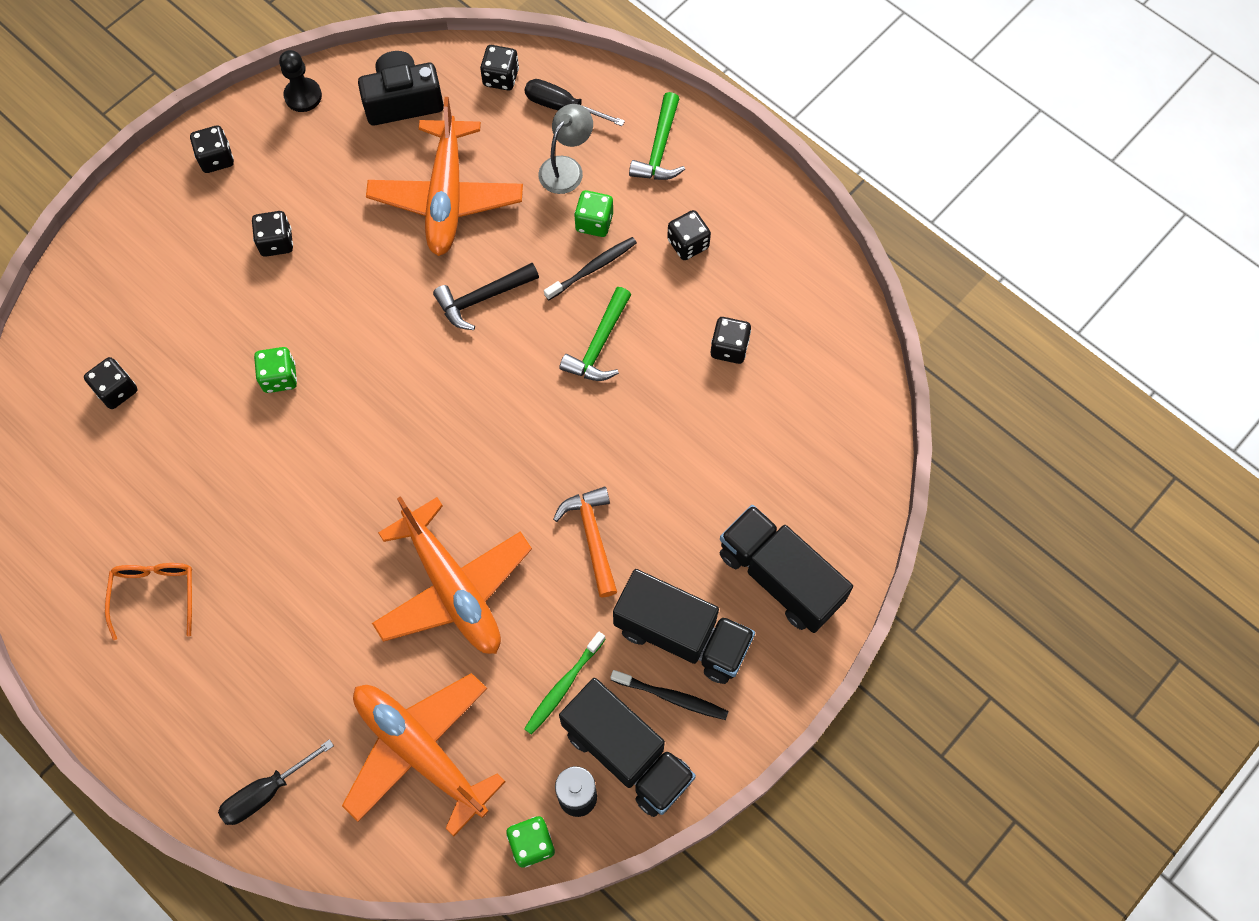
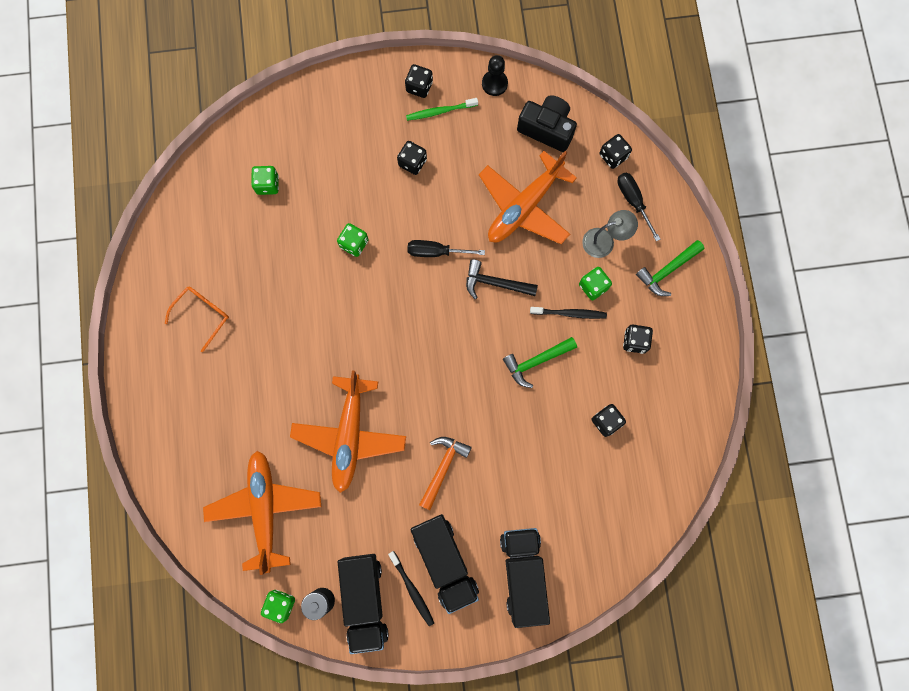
camera: 40 degrees right, 10 degrees up
black dice [84,357,137,409] -> green dice [251,166,279,195]
black screwdriver [218,739,334,825] -> black screwdriver moved to [407,240,485,257]
green toothbrush [524,632,605,735] -> green toothbrush moved to [406,98,478,121]

